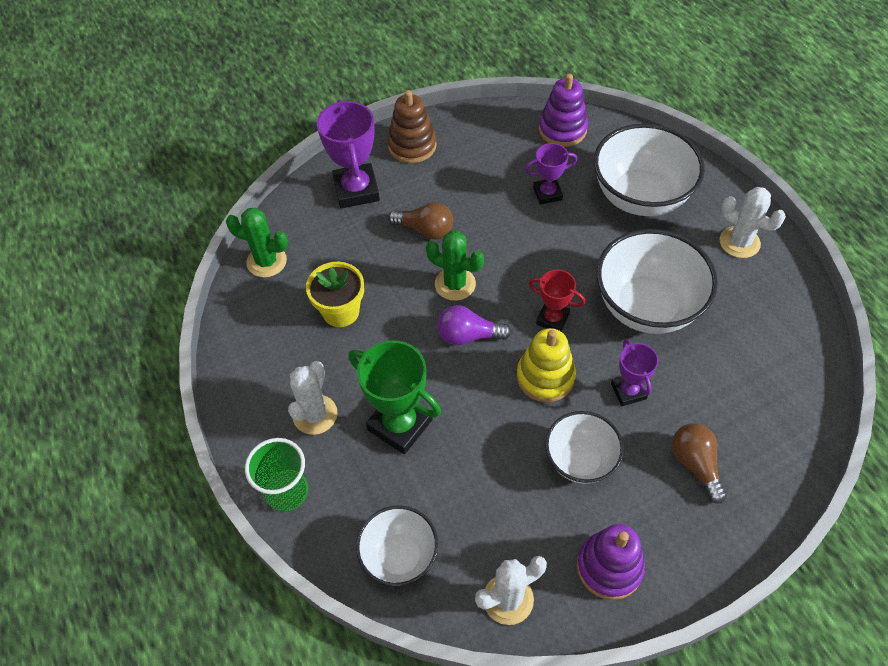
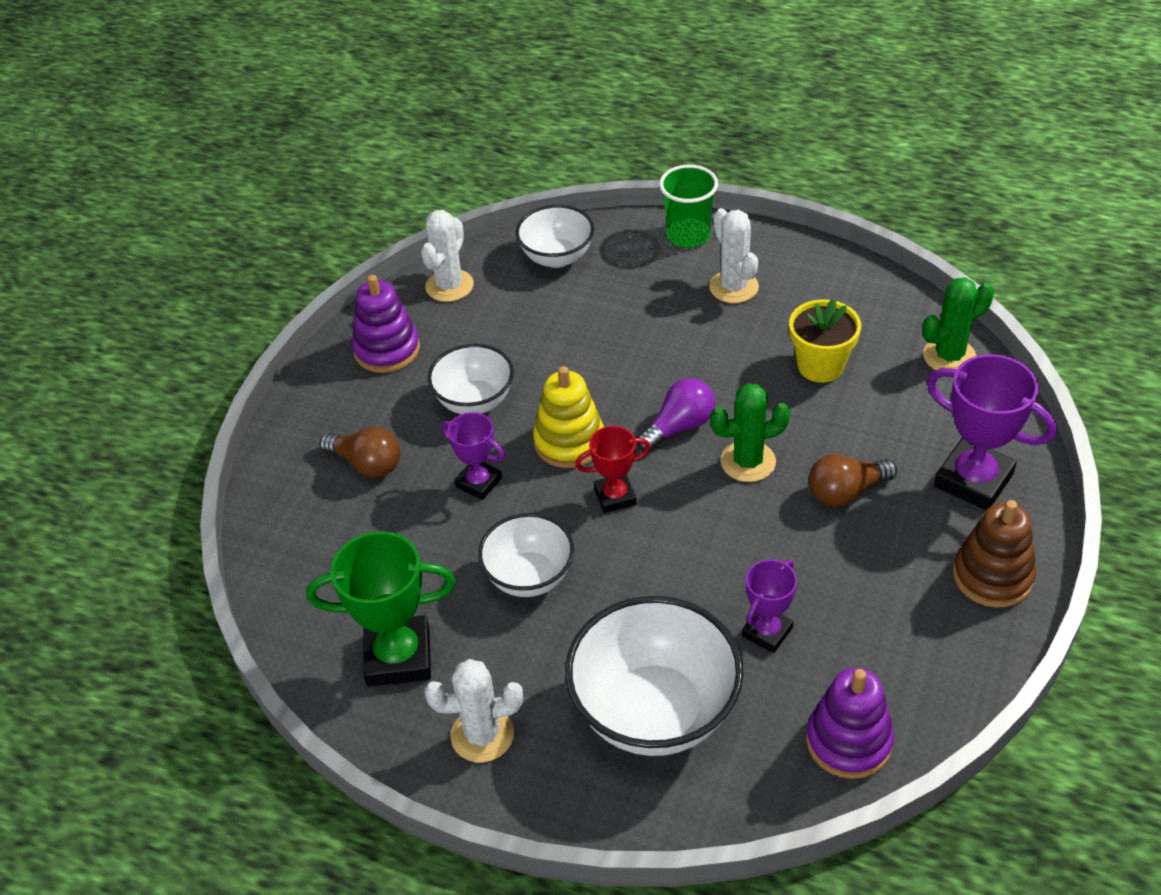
camera: 140 degrees right, 10 degrees down
green trophy [349,340,441,454] -> green trophy moved to [306,531,456,687]
white bowl [596,229,718,334] -> white bowl [478,513,574,597], size x0.60

